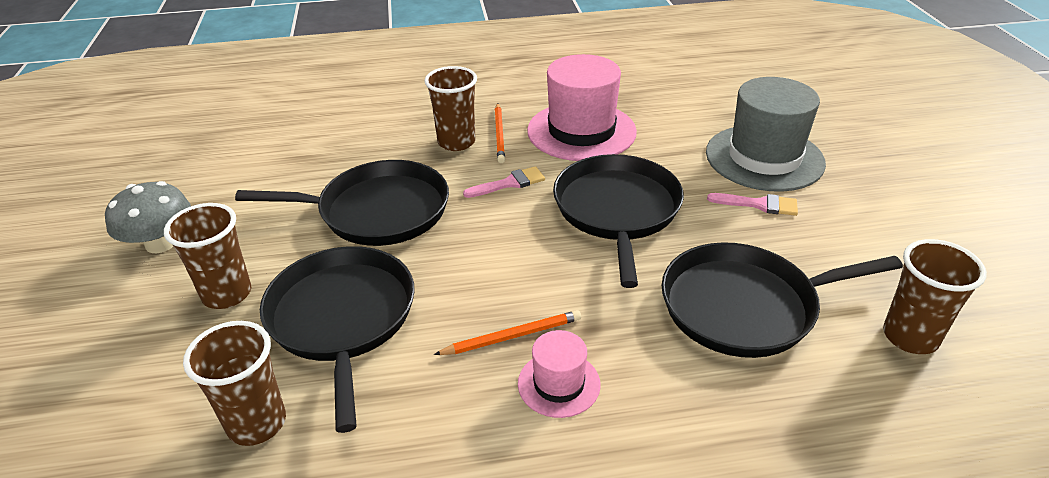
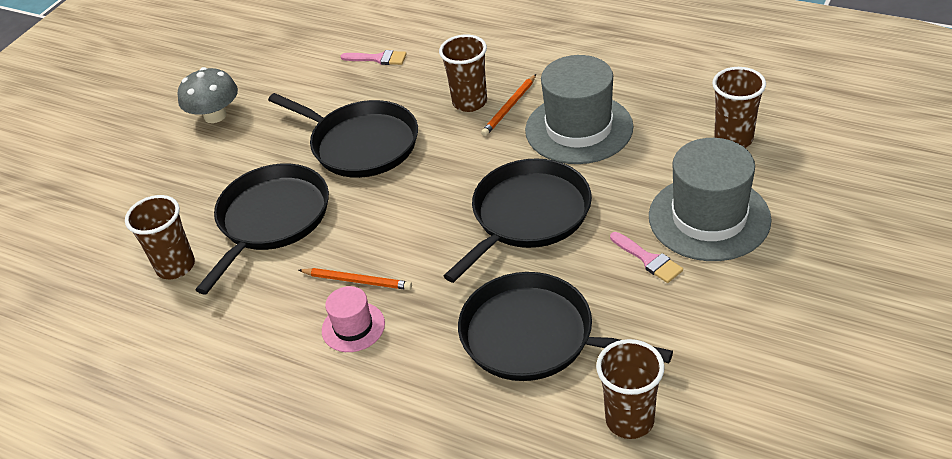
camera: 40 degrees right, 5 degrees up
brown cup [164,203,251,309] -> brown cup moved to [712,67,766,148]
pink brush [463,166,545,198] -> pink brush moved to [340,50,407,65]
pink hat [527,54,637,161] -> grey hat [525,55,633,164]

